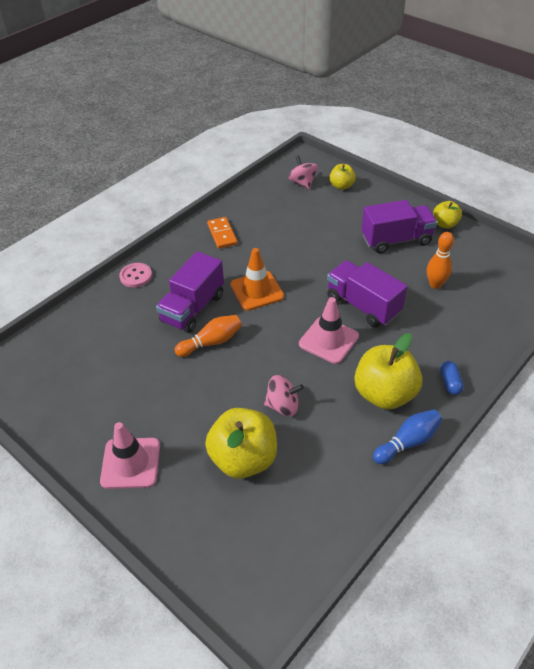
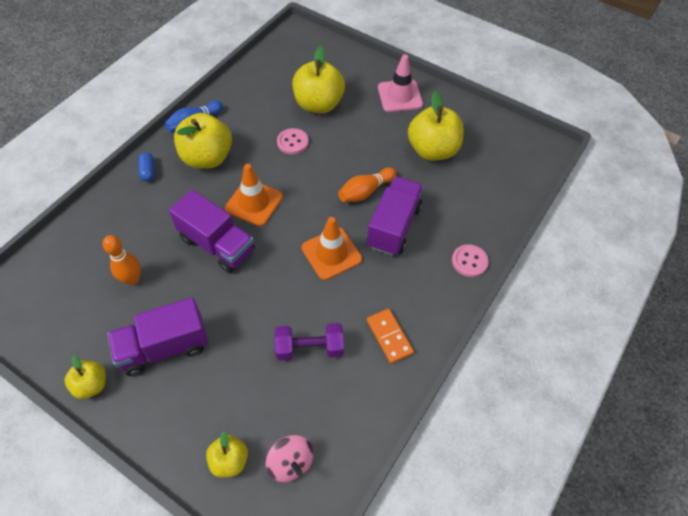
camera: 170 degrees right, 10 degrees up
pink spinning top [264,375,304,416] -> pink button [277,128,309,154]
pink traffic cone [299,297,359,364] -> orange traffic cone [225,164,283,226]
none -> purple dumbbell [274,323,344,360]
none -> yellow apple [408,91,464,161]

